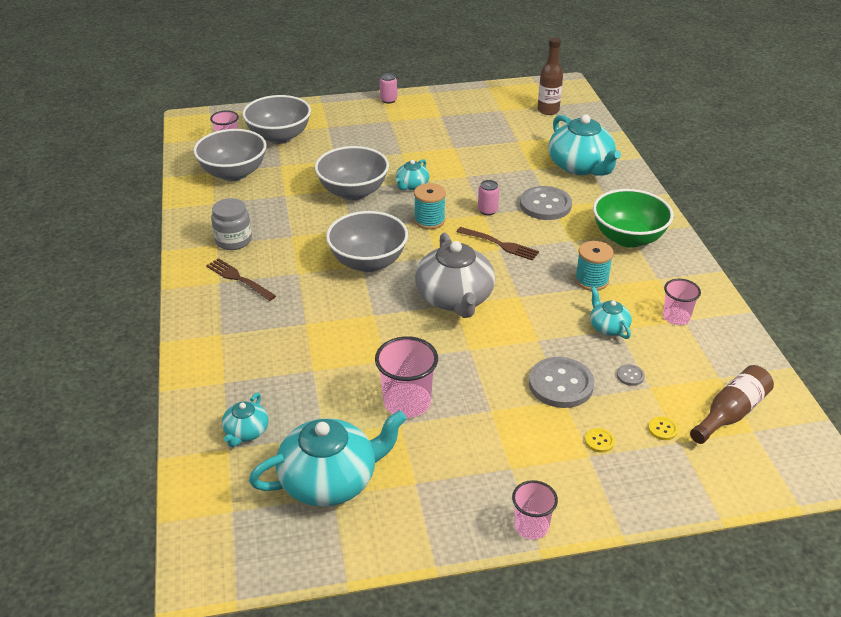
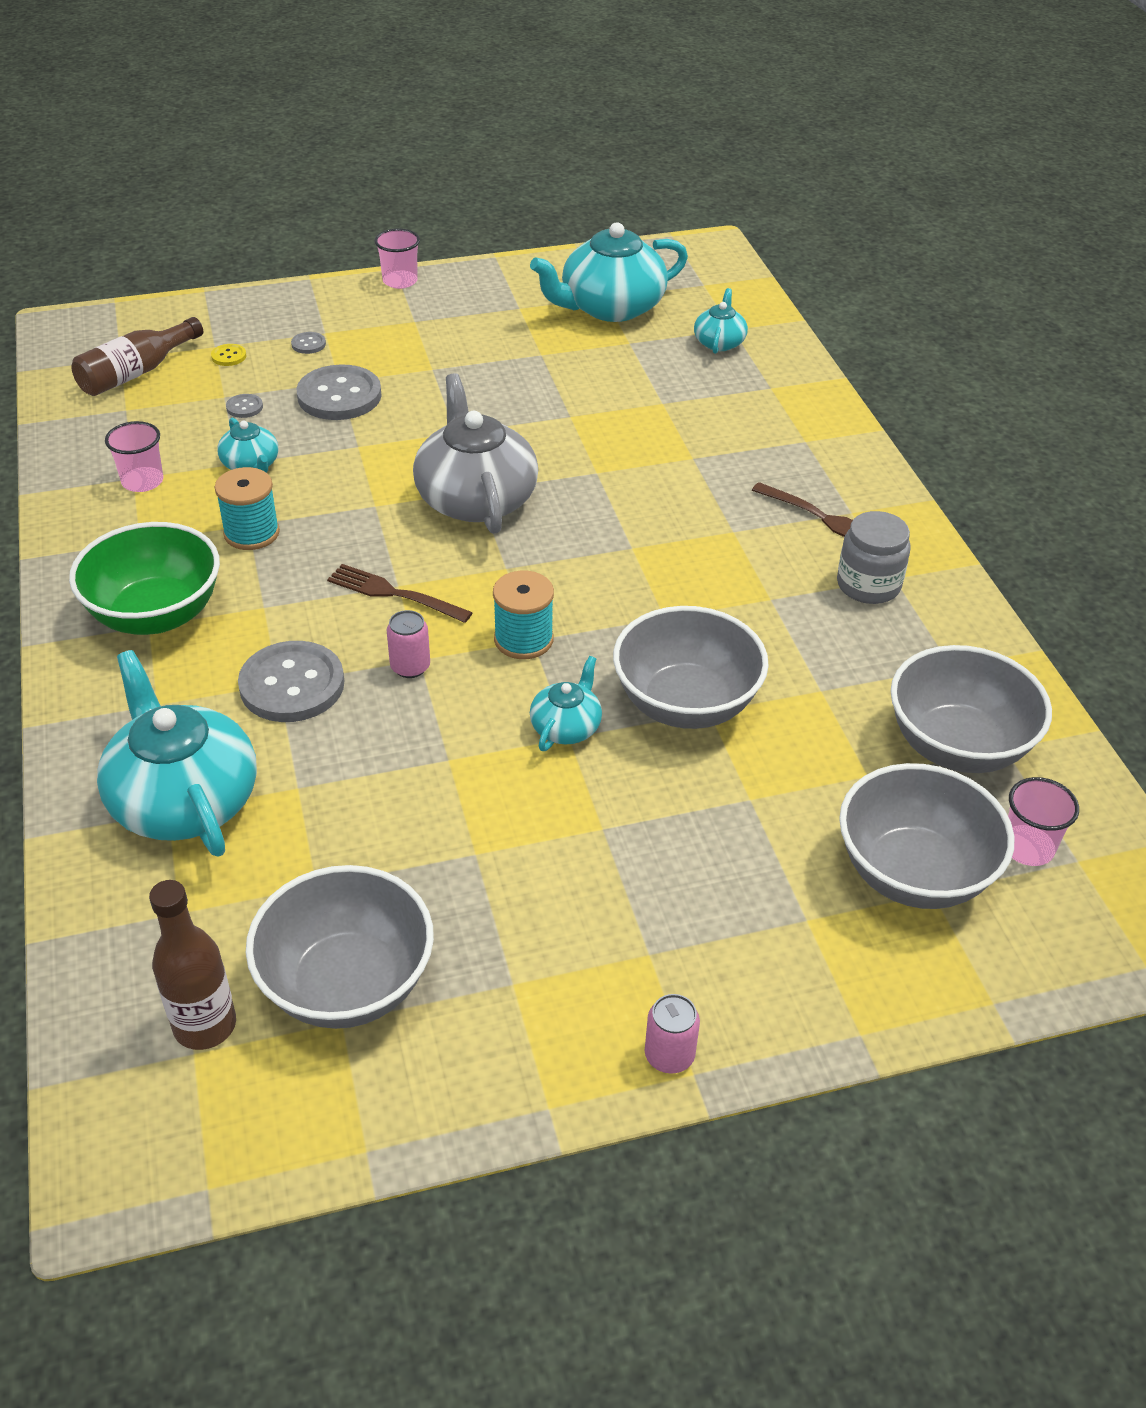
camera: 175 degrees right, 5 degrees up
grey bowl [326,211,408,272] -> grey bowl moved to [246,865,434,1029]
pink cup [375,336,438,418] -> none
yellow button [585,428,615,453] -> grey button [291,332,326,354]

